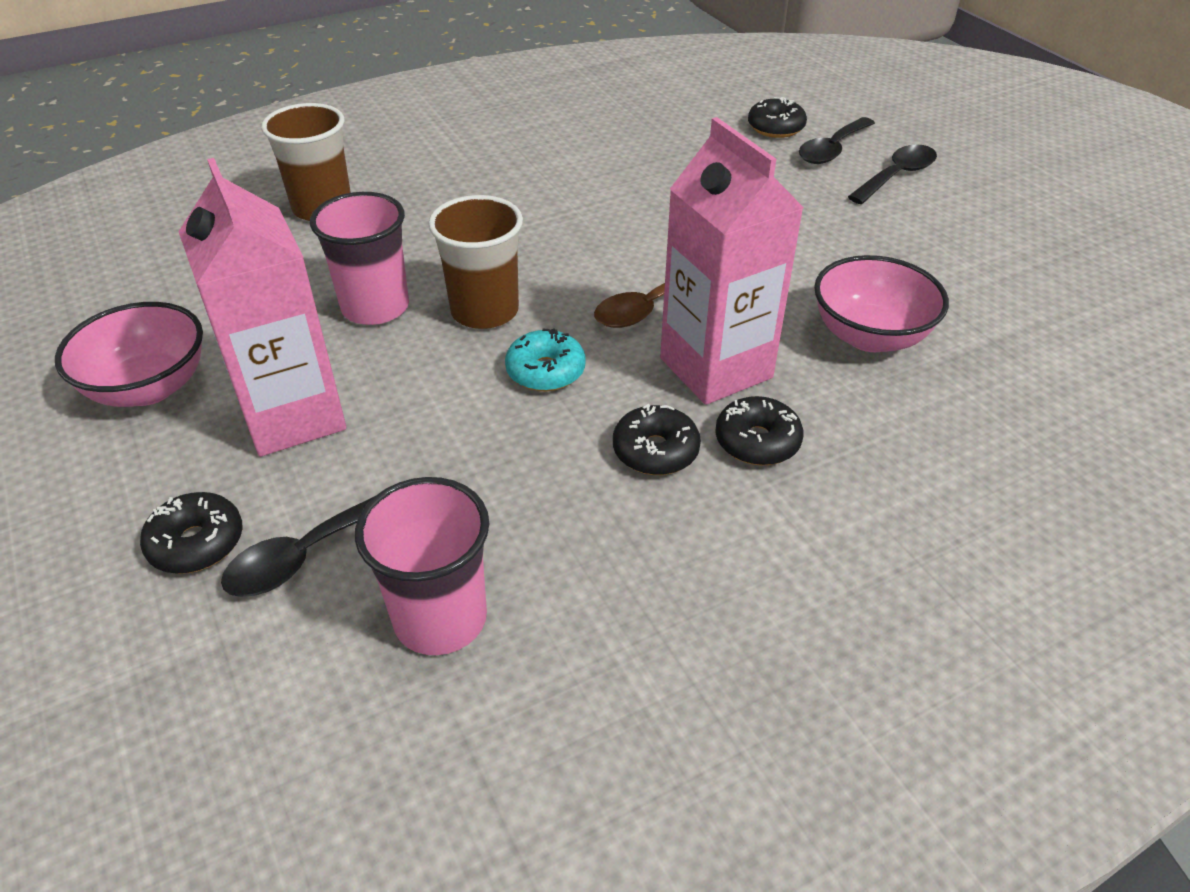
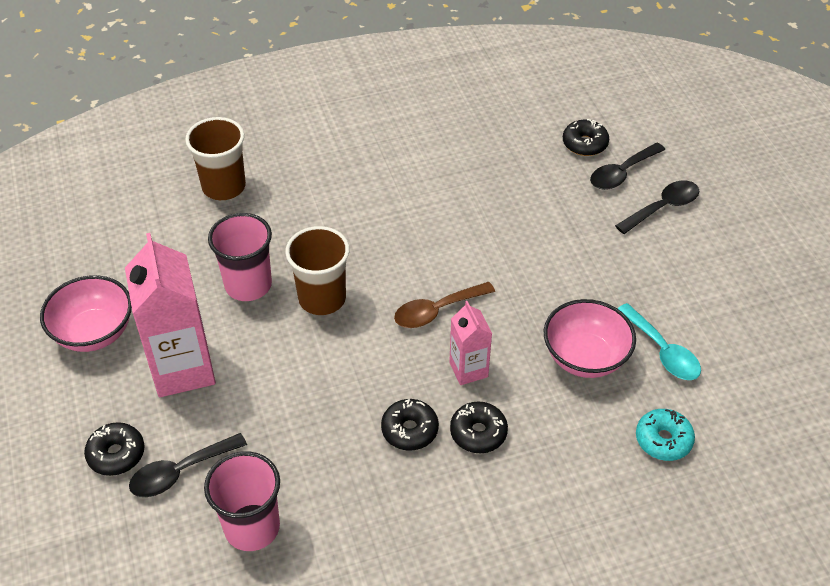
camera: 10 degrees right, 5 degrees up
turquoise donut [505,329,586,391] -> turquoise donut moved to [636,409,695,461]
pink carton [660,117,804,405] -> pink carton [449,301,492,385], size x0.54
none -> turquoise spoon [617,303,701,380]

